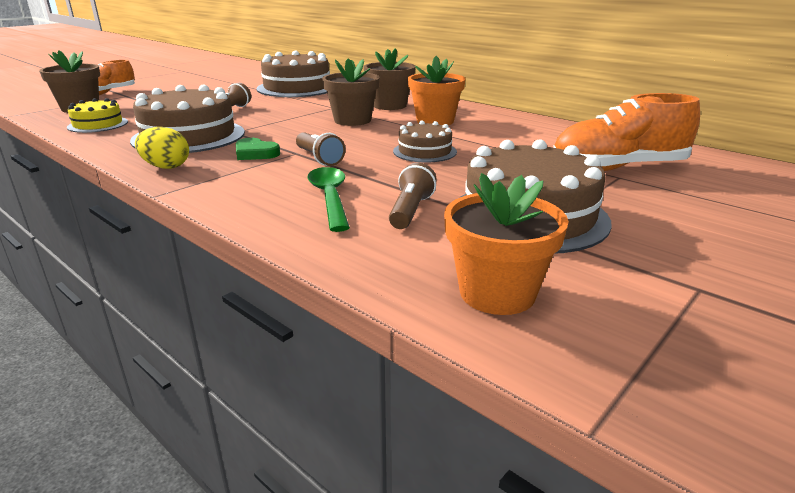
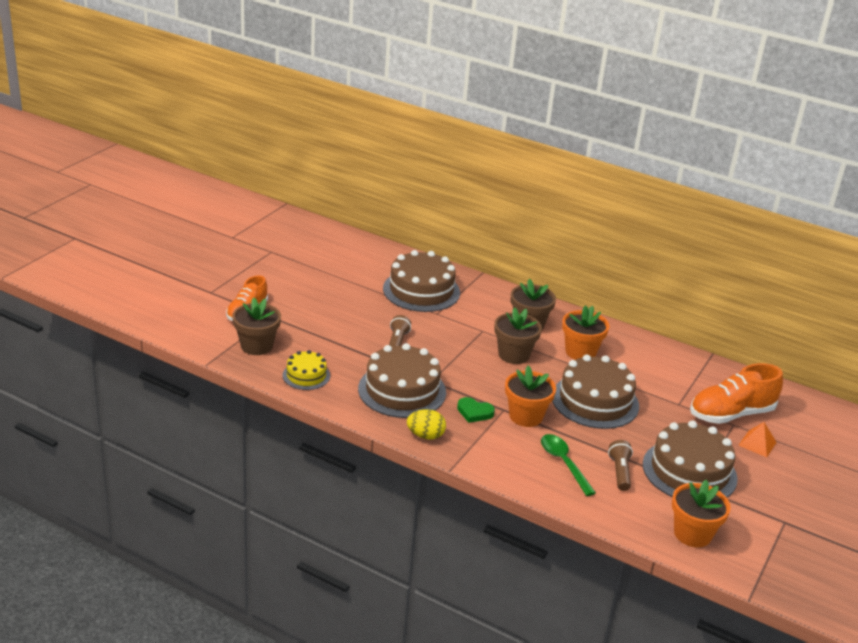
camera: 15 degrees left, 5 degrees up
brown flashlight [296,132,345,166] -> orange flower pot [505,366,556,427]
brown cake [393,121,457,162] -> brown cake [553,354,639,429], size x1.84
none -> orange pyramid [738,422,777,457]

